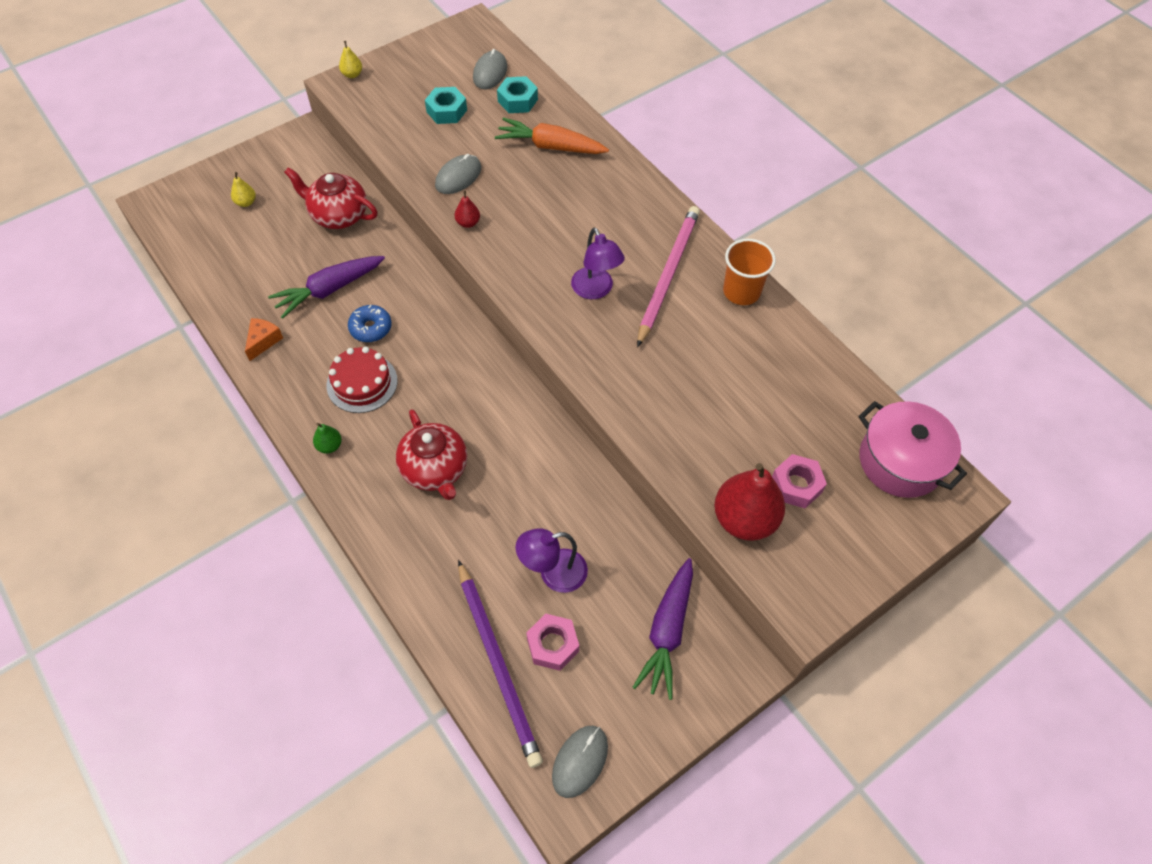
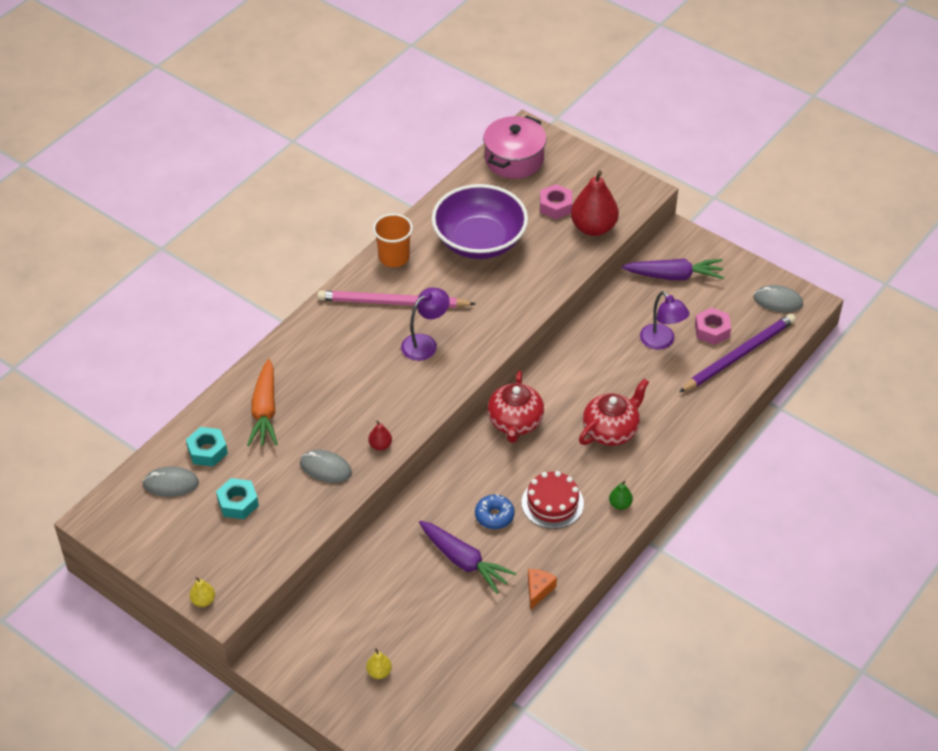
camera: 105 degrees left, 10 degrees down
orange cheese [245,318,283,361] -> orange cheese turned 105 degrees clockwise [528,569,557,610]
red teapot [284,167,378,229] -> red teapot moved to [487,371,544,443]
none -> purple bowl [432,184,528,259]

